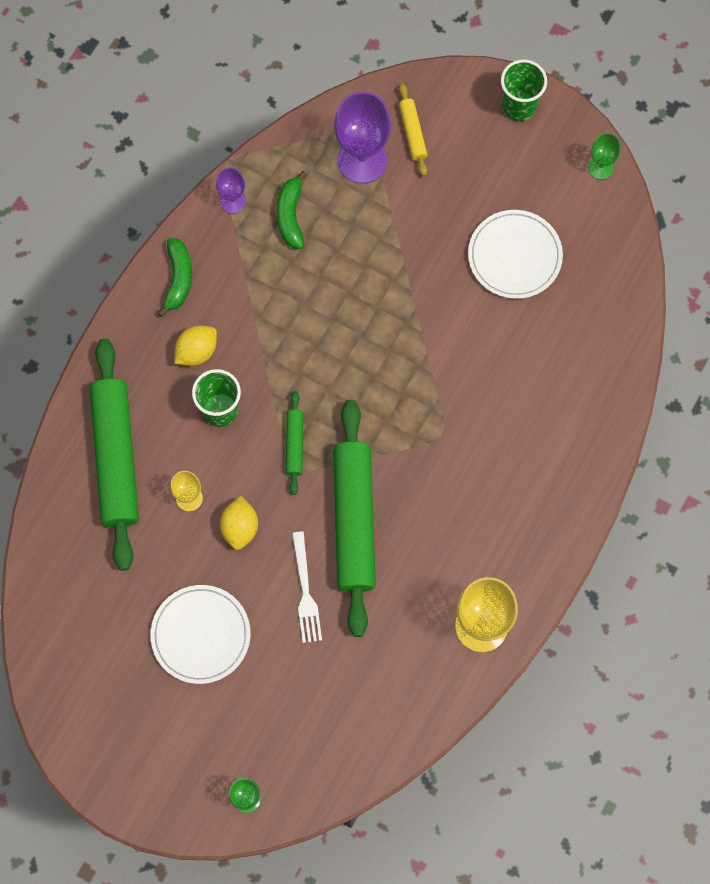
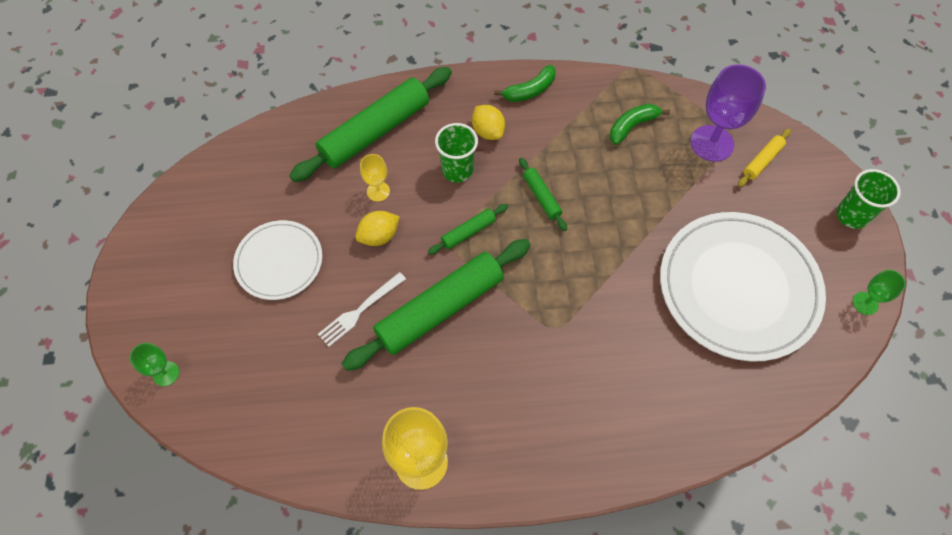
camera: 55 degrees right, 10 degrees down
yellow lemon [174,325,217,366] -> yellow lemon turned 45 degrees clockwise [472,105,505,140]
purple goblet [216,167,246,214] -> none
white plate [468,210,563,299] -> white plate [660,212,826,362], size x1.80
none -> green rolling pin [519,158,567,231]

